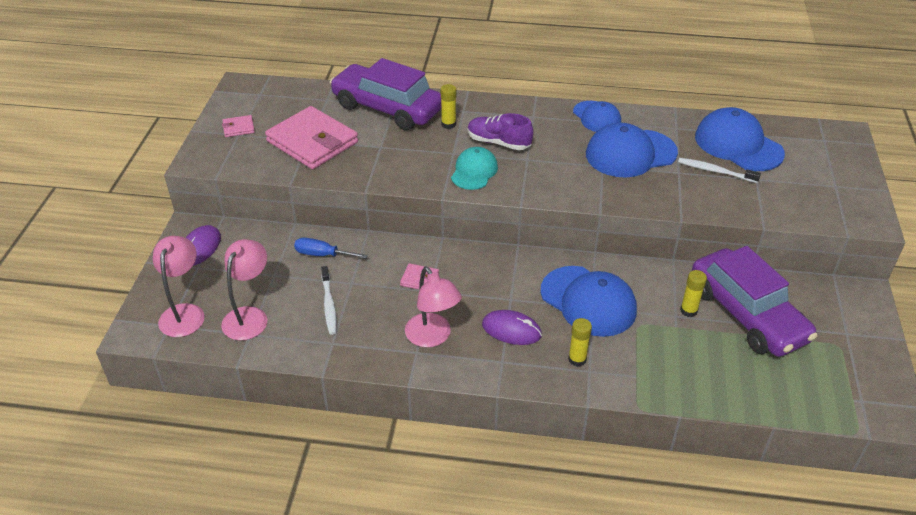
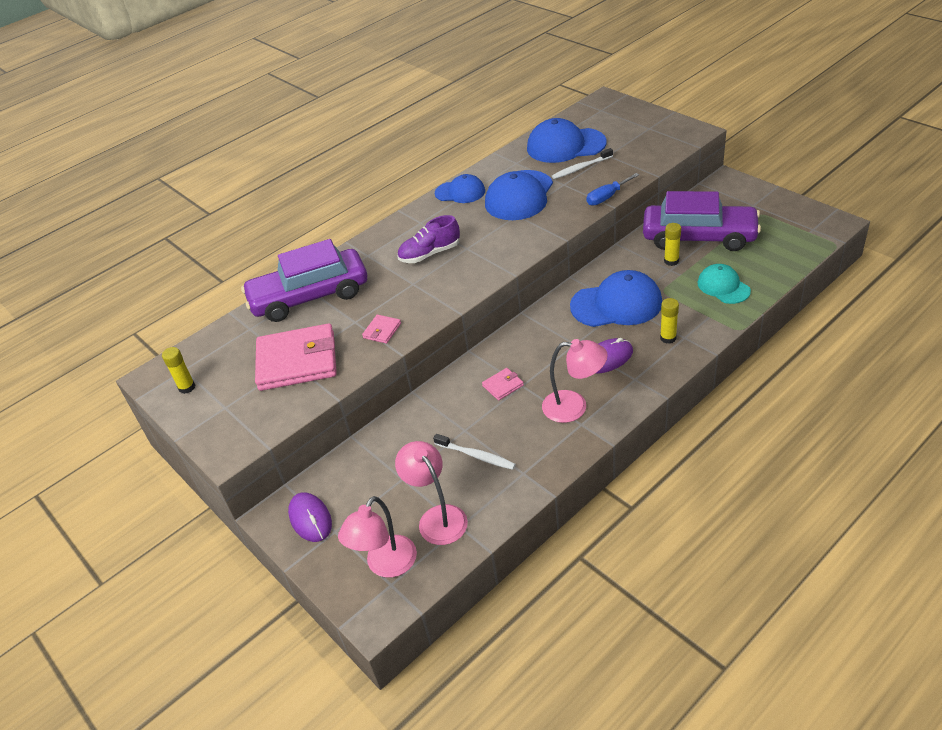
camera: 45 degrees left, 0 degrees up
pink lamp [153,236,205,337] -> pink lamp turned 105 degrees counterclockwise [338,496,417,578]
pink wallet [222,115,255,137] -> pink wallet moved to [362,315,401,344]
blue screwdriver [294,237,368,259] -> blue screwdriver moved to [587,173,639,206]
yellow glue stick [441,84,456,129] -> yellow glue stick moved to [162,347,195,394]
turquoise cap [451,147,498,190] -> turquoise cap moved to [697,264,751,304]

